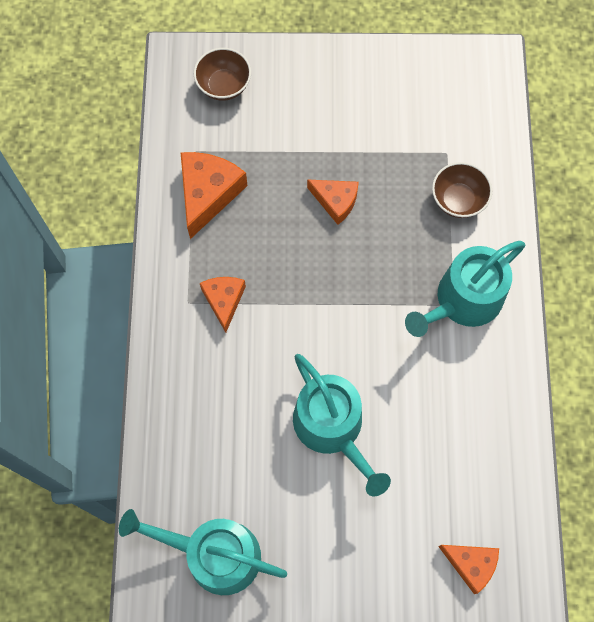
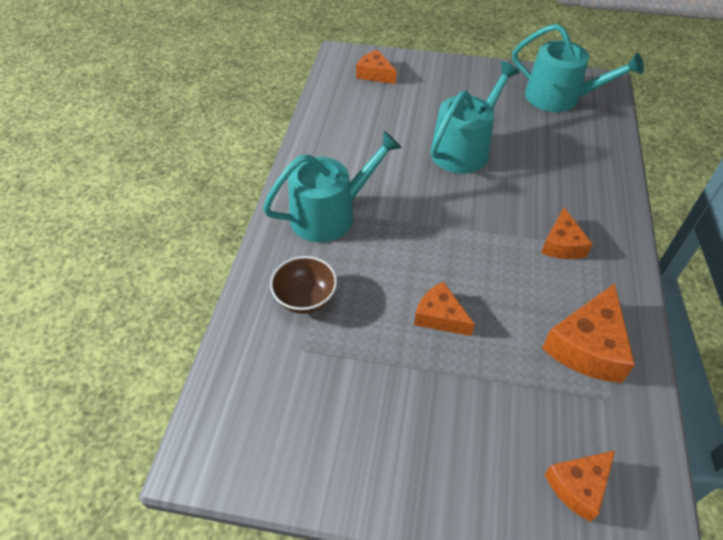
camera: 170 degrees left, 20 degrees down
brown bowl [194,48,251,101] -> orange cheese [545,450,615,522]
turquoise watering can [293,354,391,496] -> turquoise watering can turned 60 degrees clockwise [431,61,520,174]

